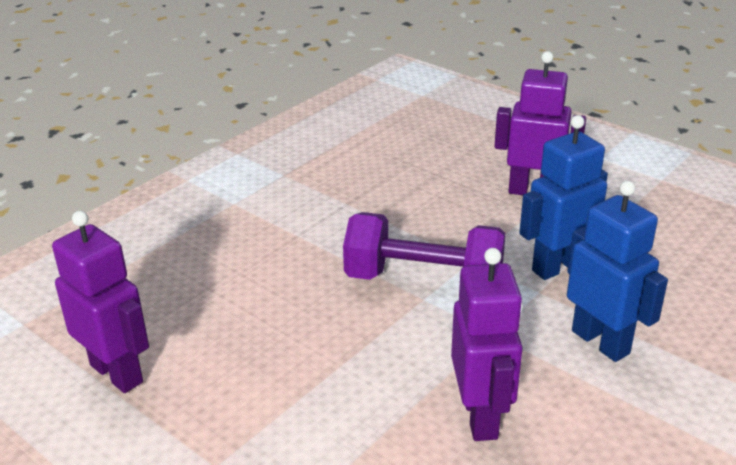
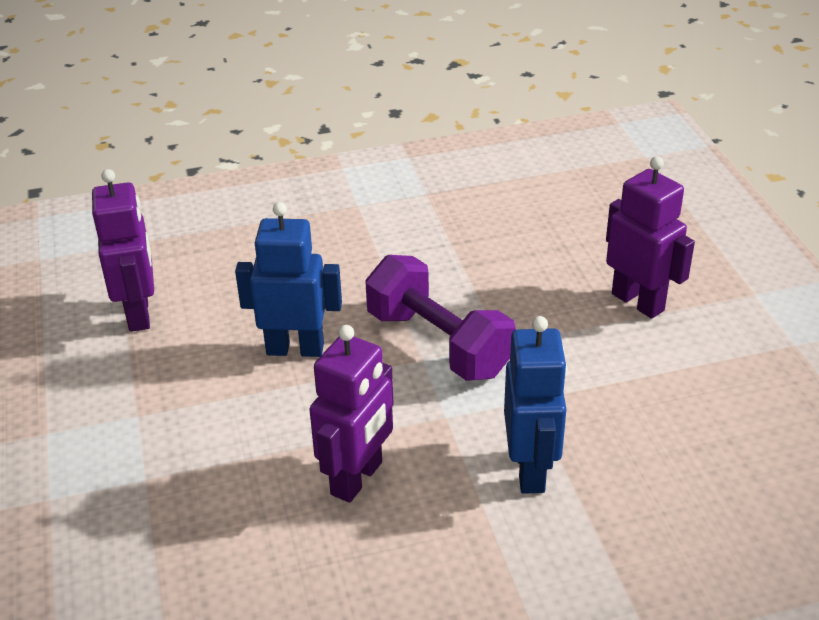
camera: 35 degrees right, 5 degrees up
blue robot [519,115,608,280] -> blue robot moved to [235,202,342,357]

